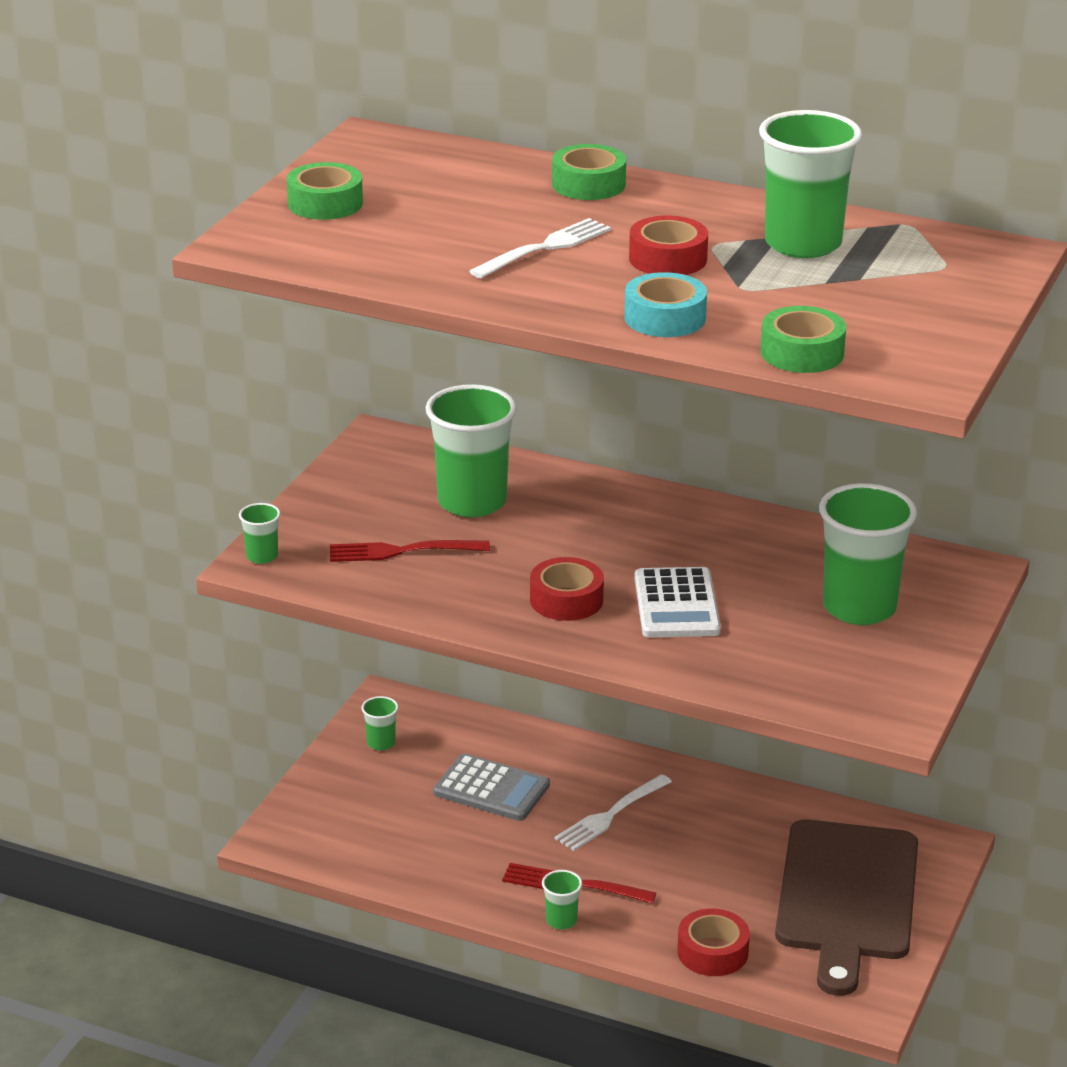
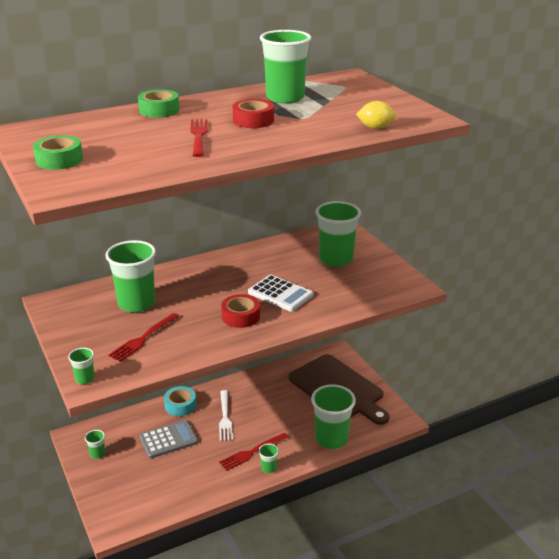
camera: 50 degrees left, 0 degrees up
white fork [469,218,611,279] -> red fork [190,119,208,157]
turquoise tape [624,272,707,337] -> turquoise tape moved to [164,386,196,416]
red tape [677,909,750,976] -> green cup [311,384,356,449]
green tape [760,306,846,373] -> yellow lemon [356,101,396,129]

